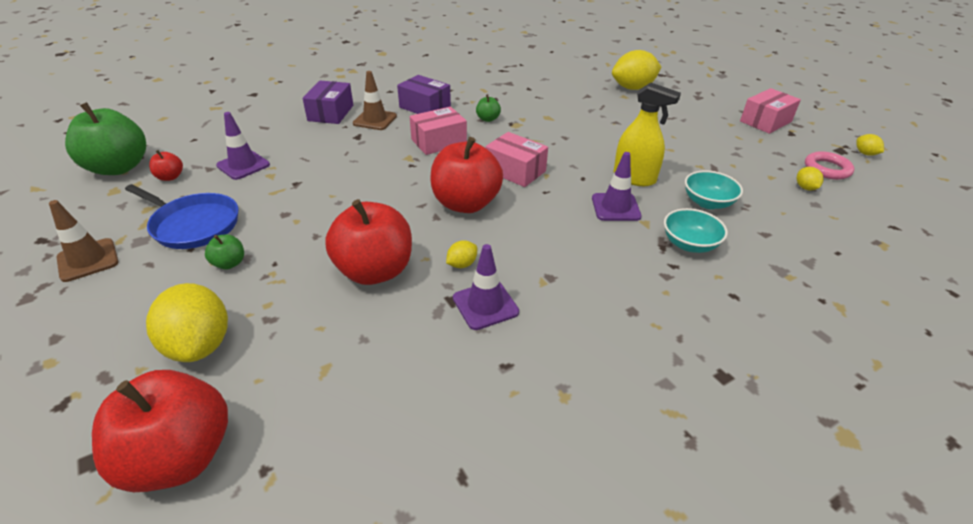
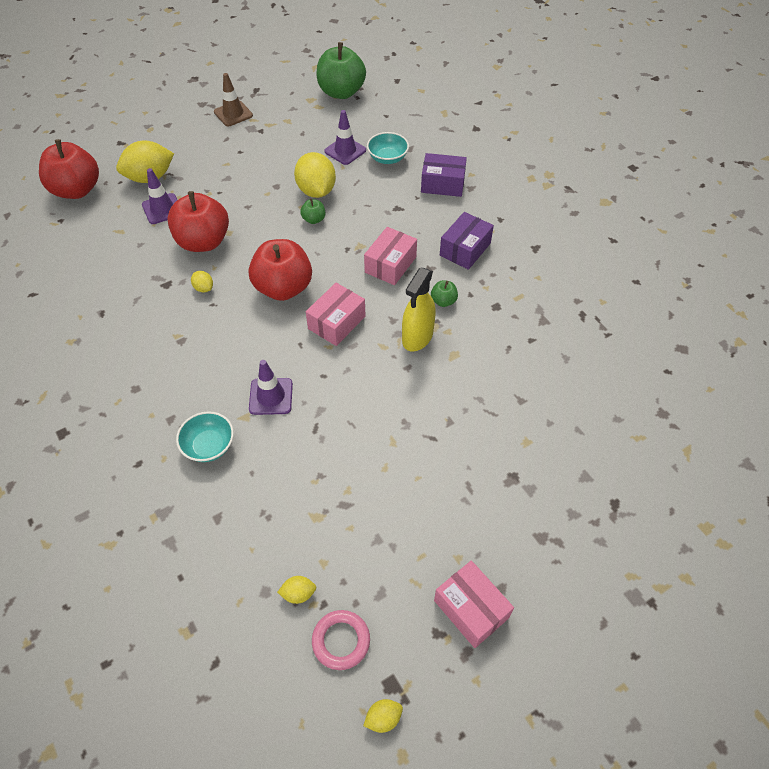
camera: 90 degrees right, 15 degrees up
blue pan [125,184,238,249] -> none
red apple [149,150,183,181] -> none
green apple [205,234,244,269] -> green apple moved to [300,198,325,224]
brown traffic cone [353,71,397,130] -> none
pink box [410,107,467,155] -> pink box turned 60 degrees clockwise [364,227,417,285]
purple traffic cone [453,244,519,330] -> purple traffic cone moved to [142,168,177,224]
yellow lemon [612,50,662,90] -> yellow lemon moved to [294,152,336,198]
yellow spray bottle [613,83,681,186] -> yellow spray bottle moved to [402,268,436,351]
turquoise bowl [685,170,743,209] -> turquoise bowl moved to [367,132,409,164]

